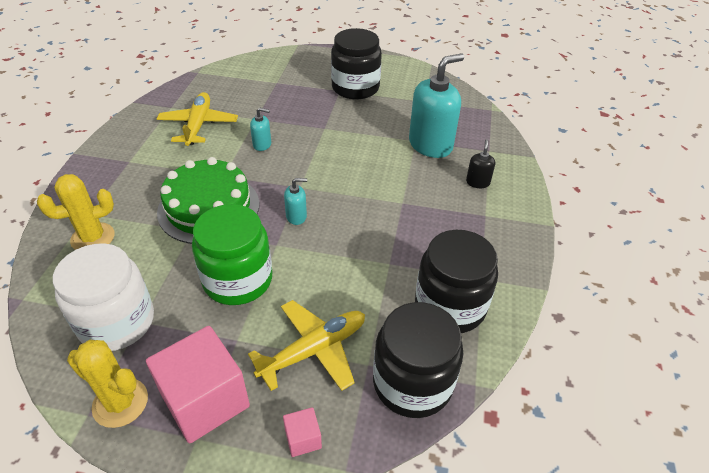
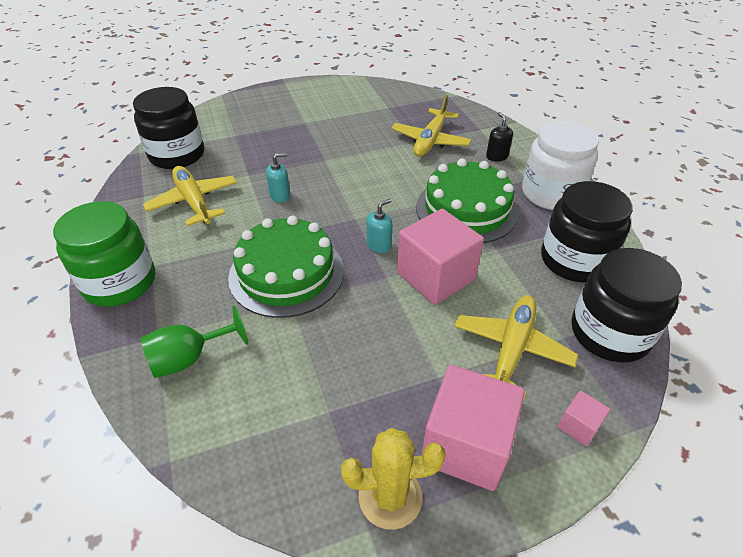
camera: 30 degrees left, 0 degrees up
yellow cactus [37,174,115,250] -> green goblet [140,305,248,378]
white jar [53,243,154,351] -> white jar moved to [522,121,599,210]
green jar [192,204,272,305] -> green jar moved to [53,201,155,307]
black jar [331,28,382,99] -> black jar moved to [133,87,204,169]
turquoise soap dispenser [409,54,464,158] -> yellow plane [391,95,472,157]
none -> pink cube [397,209,484,305]
none -> green cake [416,159,519,243]

